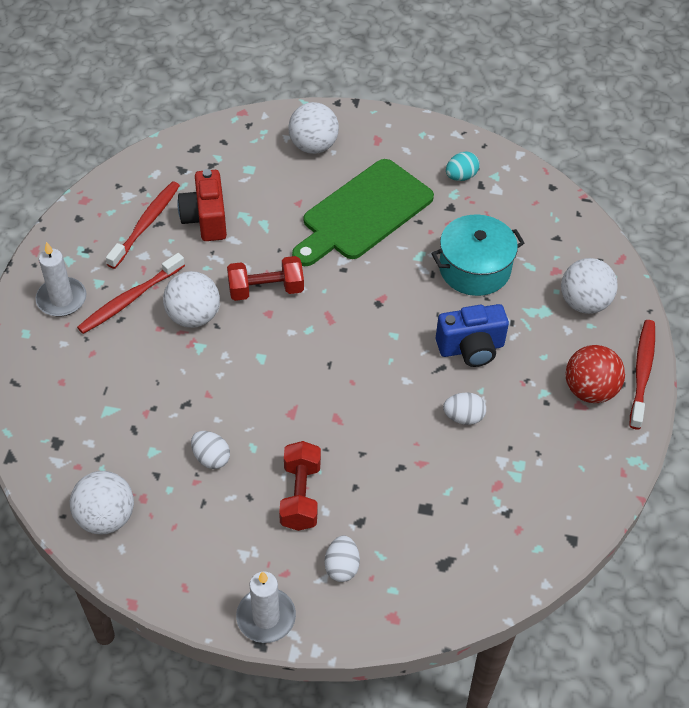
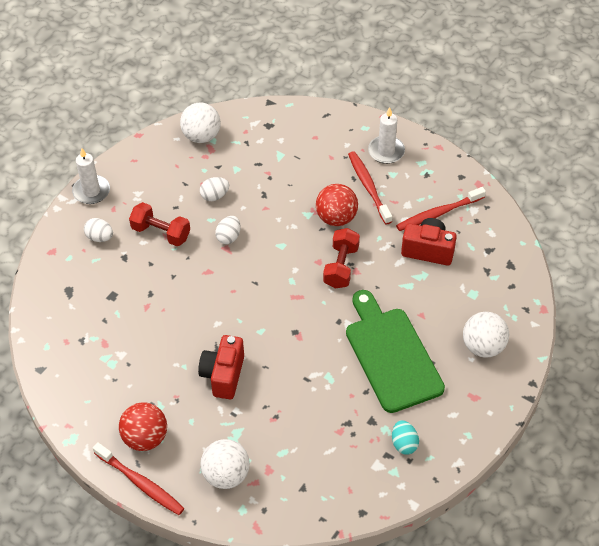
camera: 115 degrees right, 0 degrees up
red toothbrush [106,182,180,269] -> red toothbrush turned 105 degrees clockwise [396,187,486,231]
white ball [163,271,220,328] -> red ball [316,184,358,226]
turquoise pot [431,215,524,296] -> none
blue camera [436,304,509,367] -> red camera [198,335,244,399]
white egg [443,392,486,425] -> white egg moved to [215,216,241,244]

